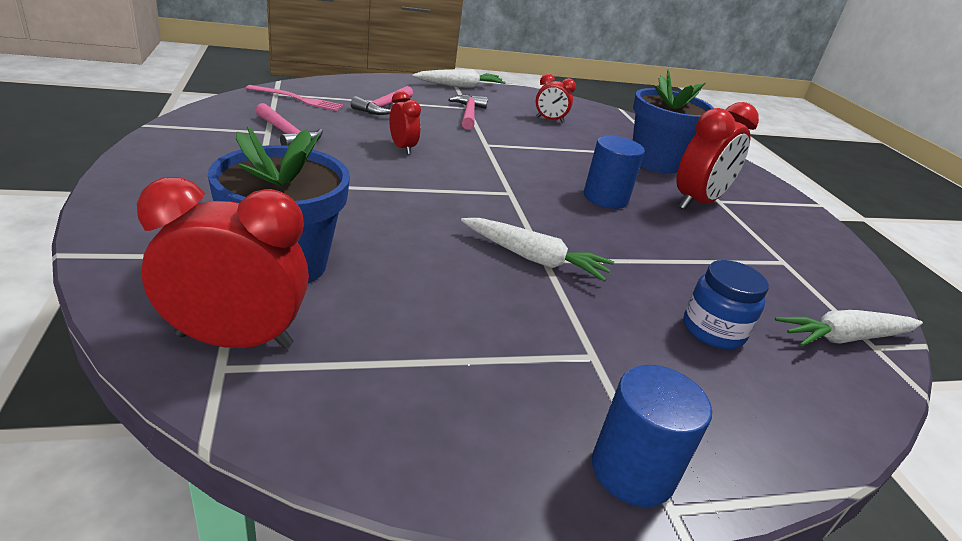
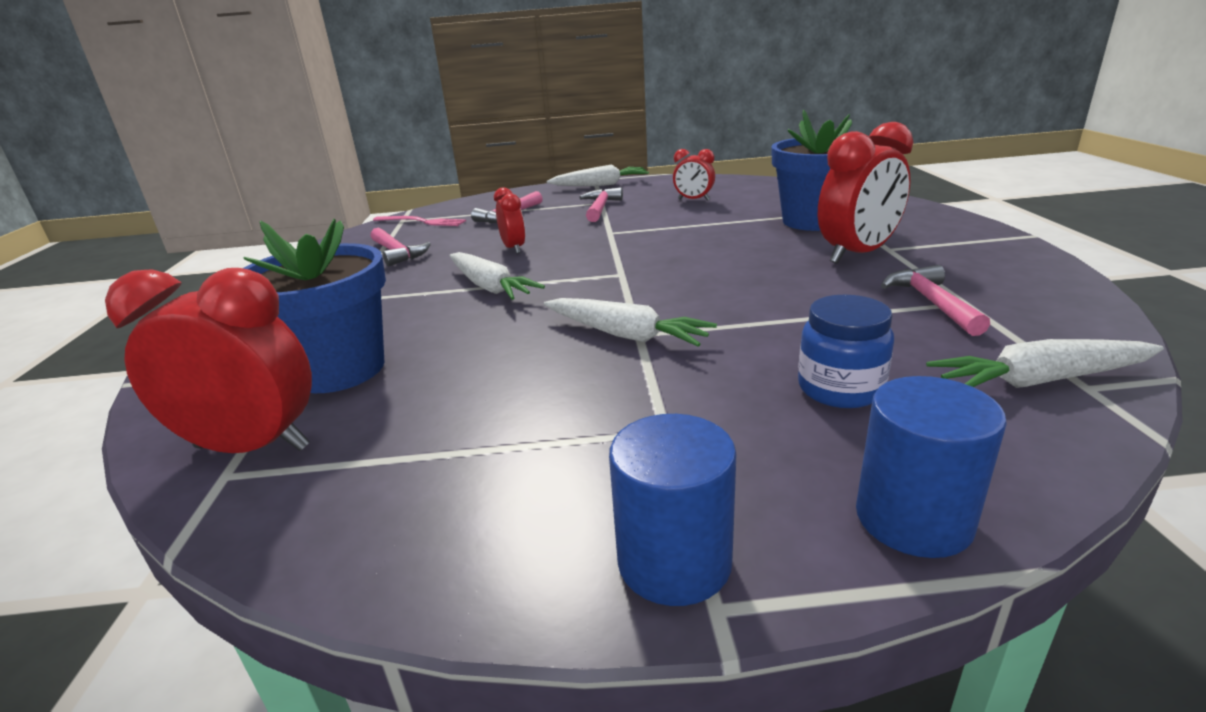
camera: 15 degrees right, 5 degrees down
blue cylinder [584,136,645,209] -> blue cylinder moved to [856,376,1007,558]
none -> white carrot [449,252,545,300]
none -> pink hammer [881,265,990,336]

